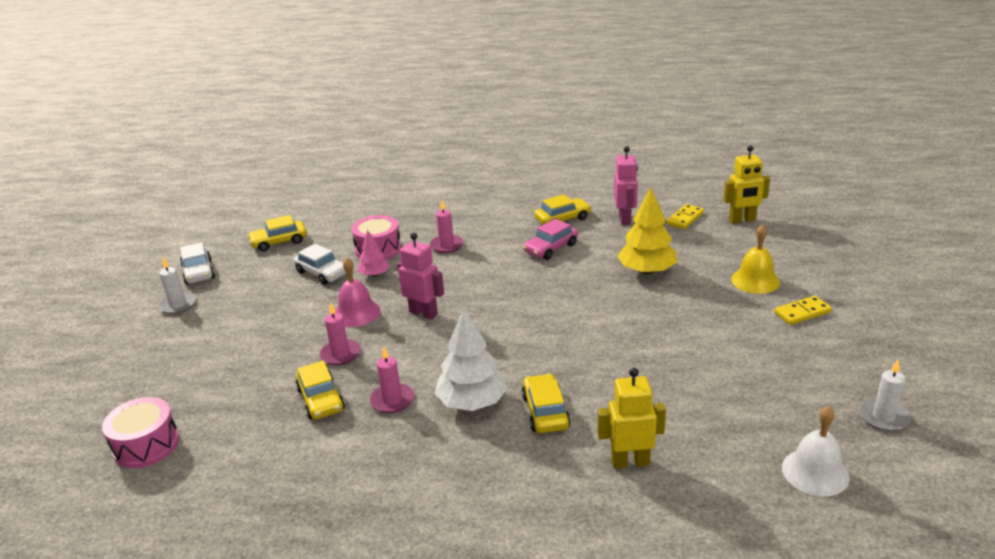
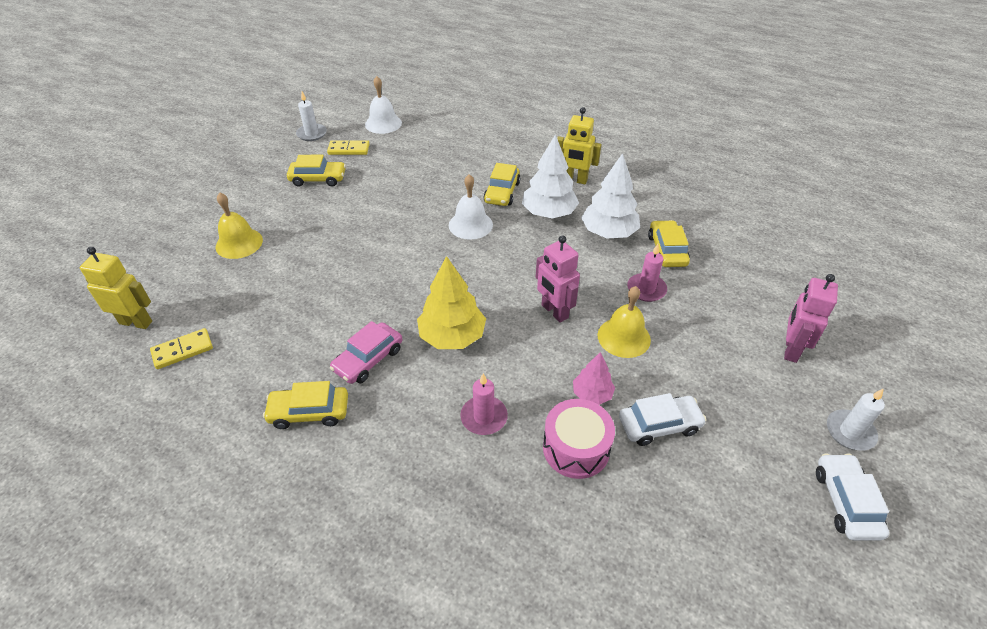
camera: 160 degrees left, 15 degrees up
pink drum [102,397,179,468] -> none
yellow car [248,215,307,251] -> yellow car moved to [287,155,346,186]
white car [293,244,347,285] -> white car turned 105 degrees clockwise [619,393,706,446]
pink bell [335,258,380,327] -> yellow bell [597,286,651,358]
pink candle [370,347,414,413] -> white tree [581,153,640,238]
pink car [523,219,578,260] -> pink car turned 150 degrees clockwise [330,321,402,384]
yellow robot [597,368,666,469] -> yellow robot moved to [557,107,602,184]
pink robot [614,146,638,225] -> pink robot moved to [784,274,838,363]
yellow tree [617,187,677,275] -> yellow tree moved to [417,256,486,349]
yellow domino [774,296,832,325] -> yellow domino moved to [327,140,370,155]
none -> white bell [449,174,493,240]

